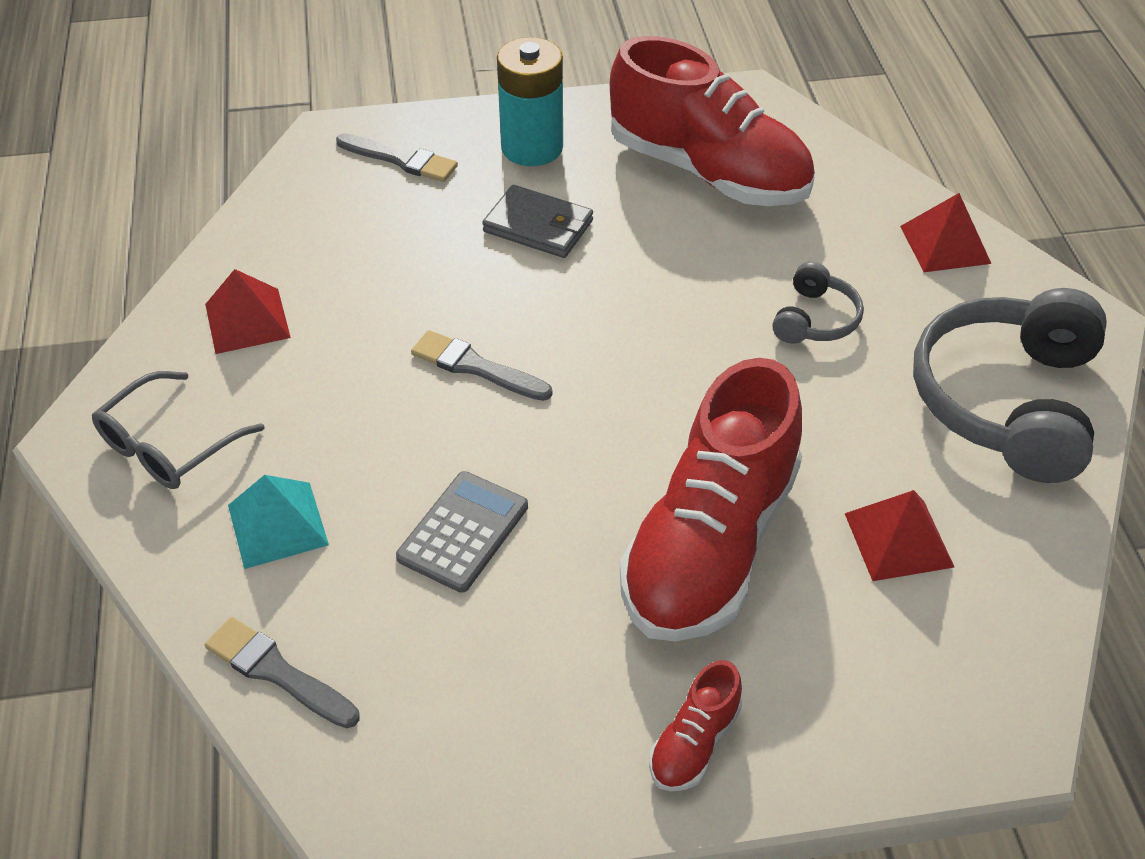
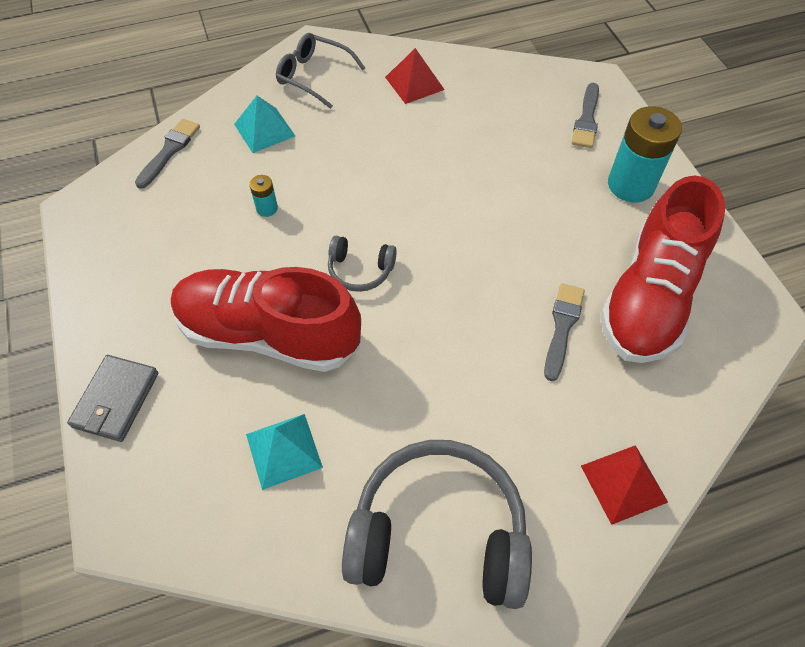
camera: 80 degrees right, 10 degrees up
grey calculator [396,471,528,593] -> turquoise battery [249,175,278,217]
grey brush [411,330,552,401] -> grey brush moved to [544,283,585,381]
grey wallet [482,185,593,258] -> grey wallet moved to [67,355,158,442]
red shoe [649,660,742,791] -> none
grey headphones [772,261,864,344] -> grey headphones moved to [328,236,397,292]
red pyramid [845,490,955,581] -> turquoise pyramid [246,414,323,490]

